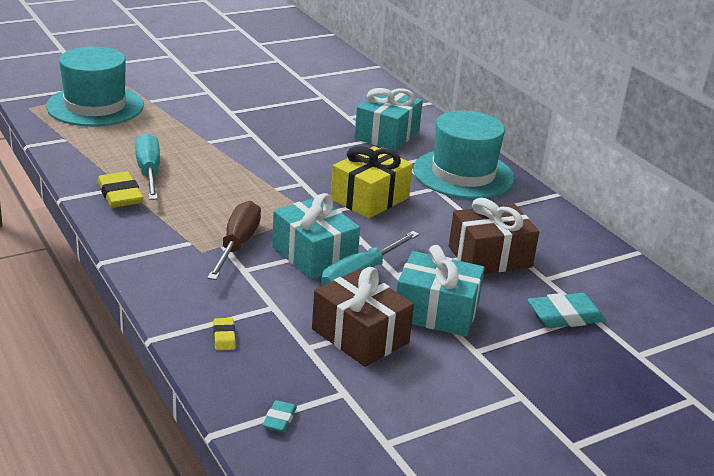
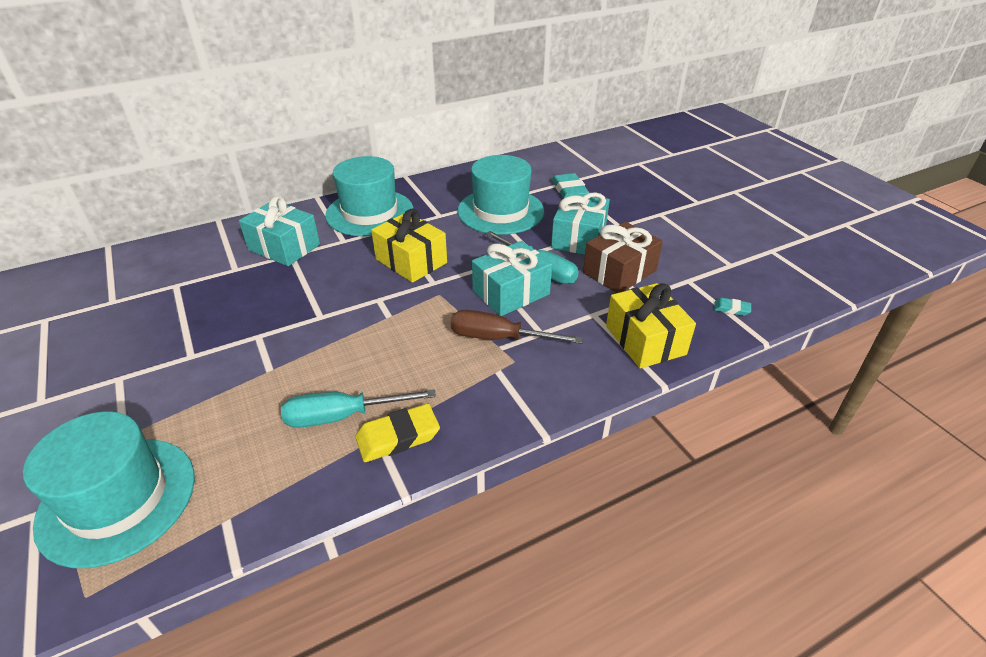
camera: 85 degrees left, 10 degrees up
yellow eraser [213,318,236,350] -> yellow gift [606,283,696,369]
brown gift [449,198,539,274] -> turquoise hat [458,155,544,235]

